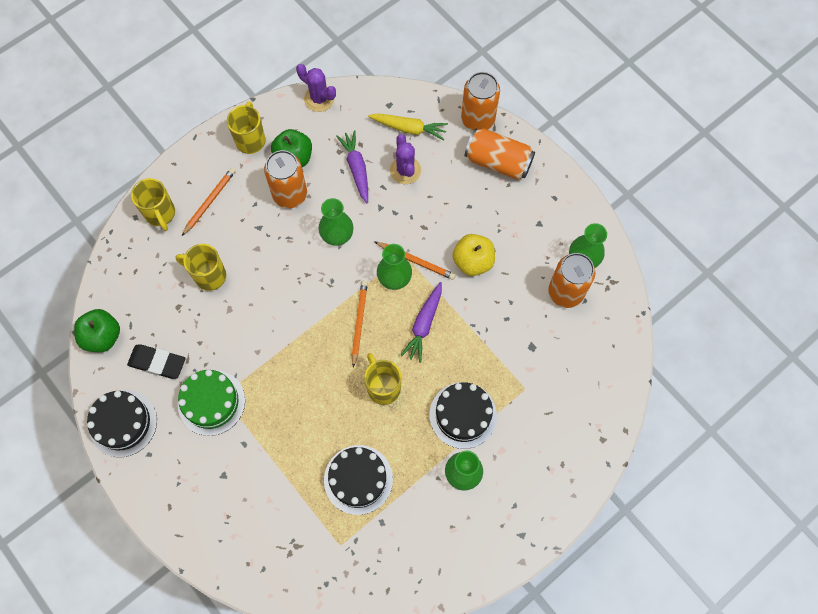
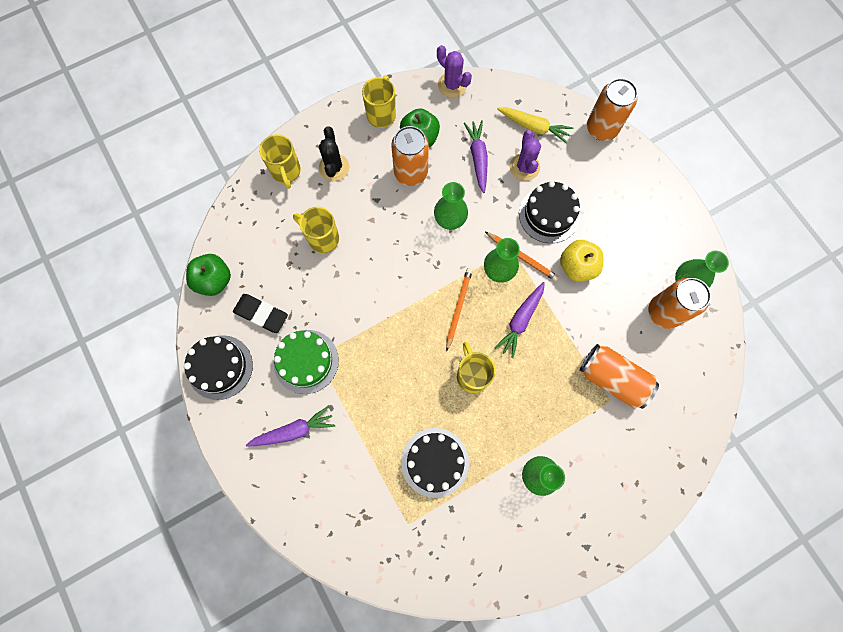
camera: 10 degrees right, 5 degrees up
orange pencil [182,168,236,236] -> black cactus [319,126,349,181]
black cake [430,382,497,449] -> black cake moved to [519,181,580,243]
orange can [465,128,535,180] -> orange can moved to [580,344,659,409]
none -> purple carrot [246,406,335,447]

